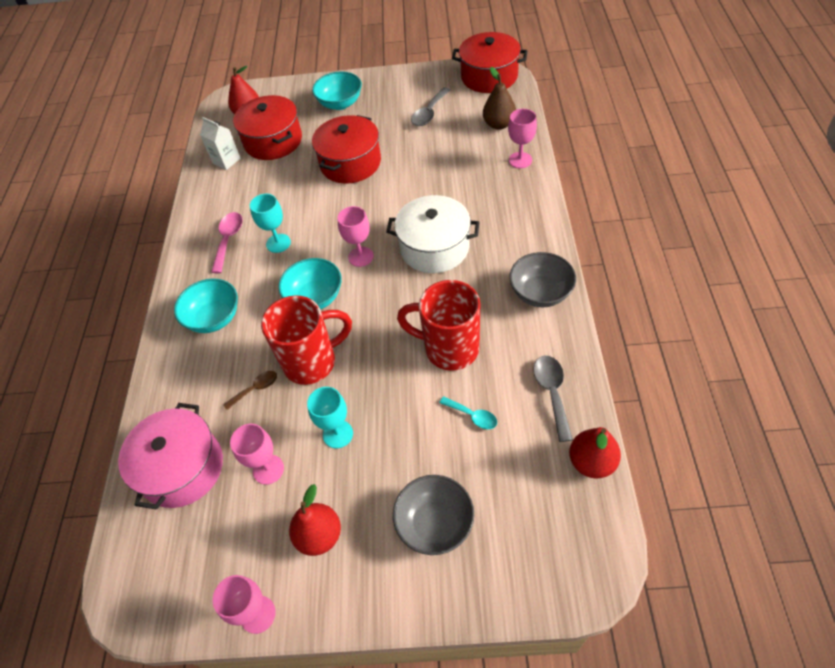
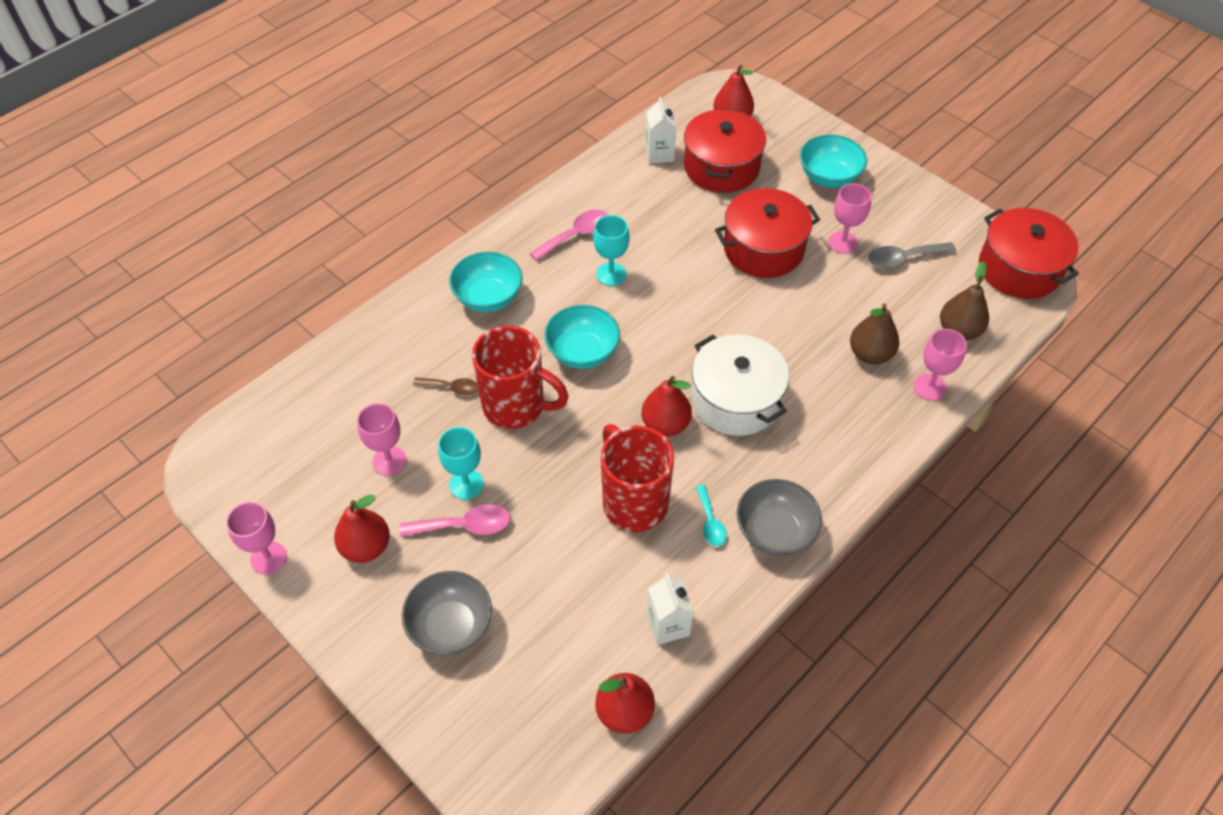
camera: 40 degrees right, 0 degrees up
pink pot [118,403,223,510] -> none
pink goblet [337,206,374,267] -> pink goblet moved to [828,183,872,254]
turquoise spoon [439,396,497,429] -> turquoise spoon moved to [696,484,727,546]
grey spoon [533,356,573,442] -> white carton [647,573,694,645]
none -> pink spoon [400,504,511,537]
none -> red pear [641,376,692,437]
none -> brown pear [850,303,899,364]

